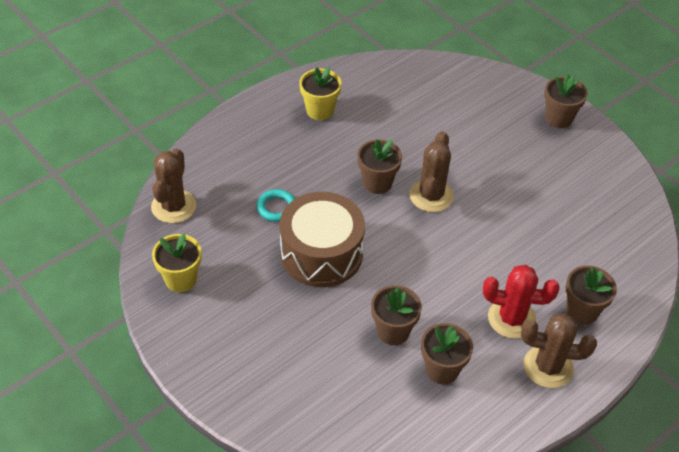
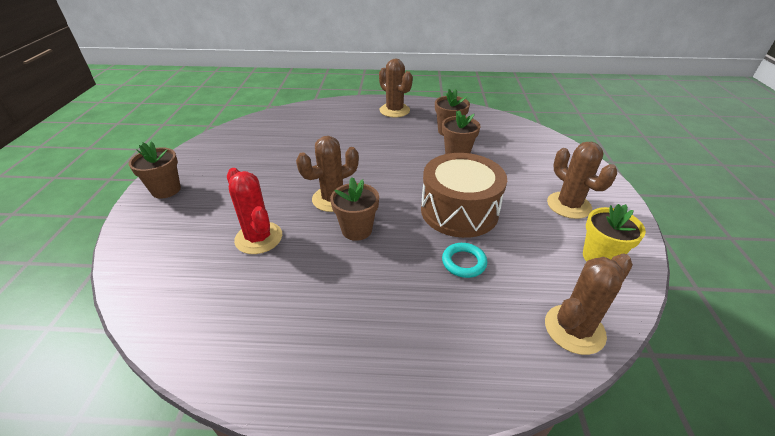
camera: 135 degrees left, 10 degrees down
yellow flower pot [299,67,342,120] -> none
red cactus [483,265,560,339] -> red cactus moved to [227,168,282,254]
brown flower pot [566,266,617,324] -> none
none -> brown cactus [547,142,617,219]

